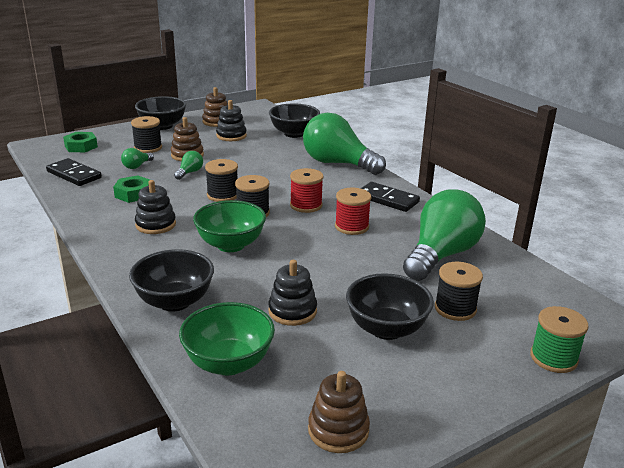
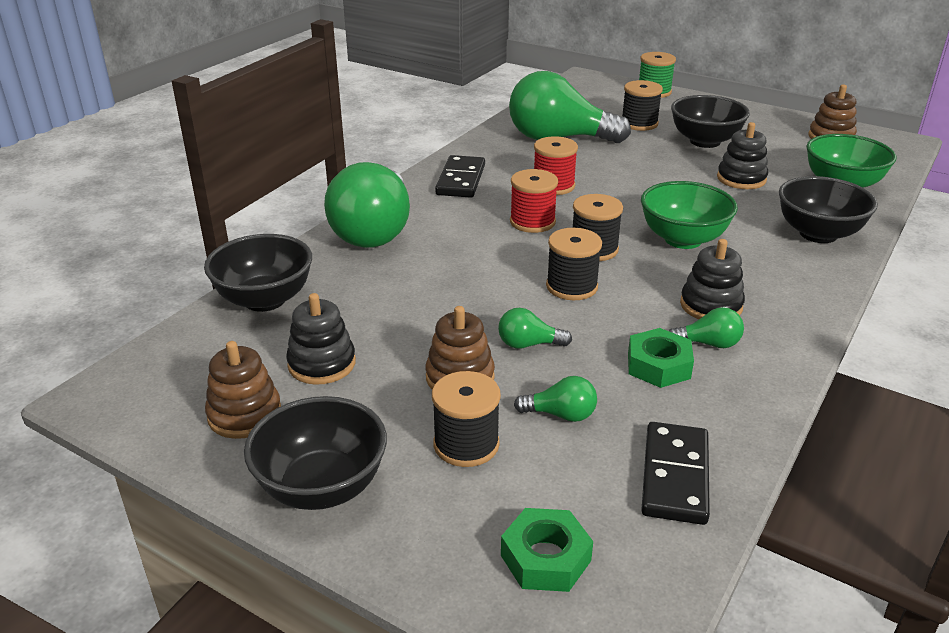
camera: 115 degrees left, 5 degrees up
none -> green light bulb [669,307,744,348]

